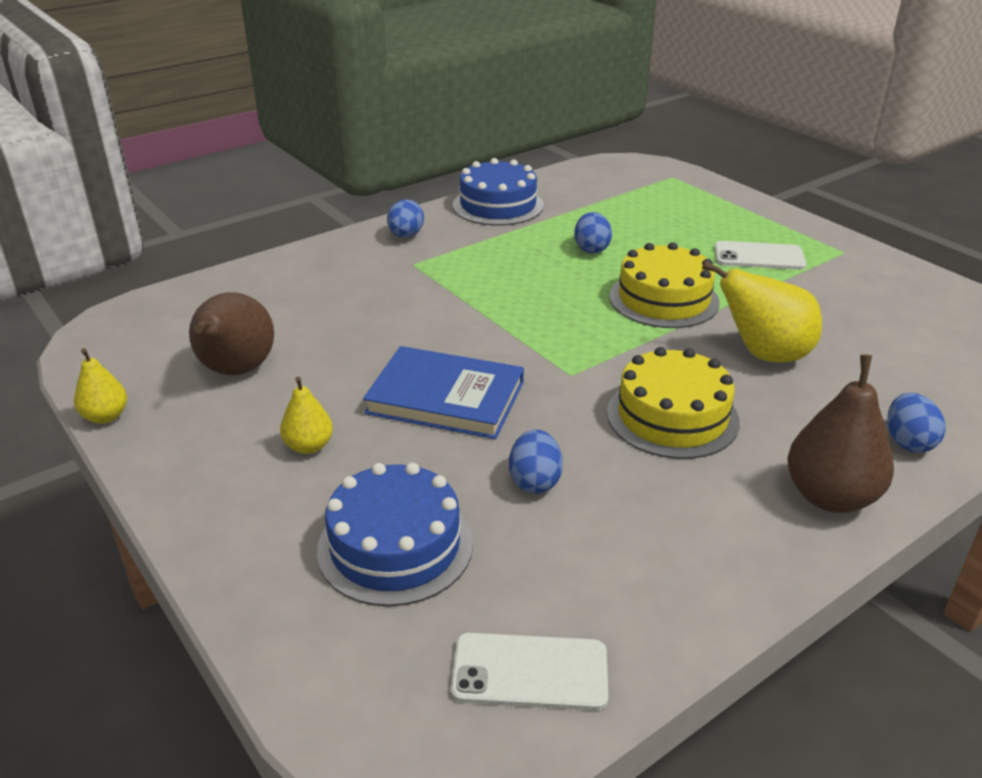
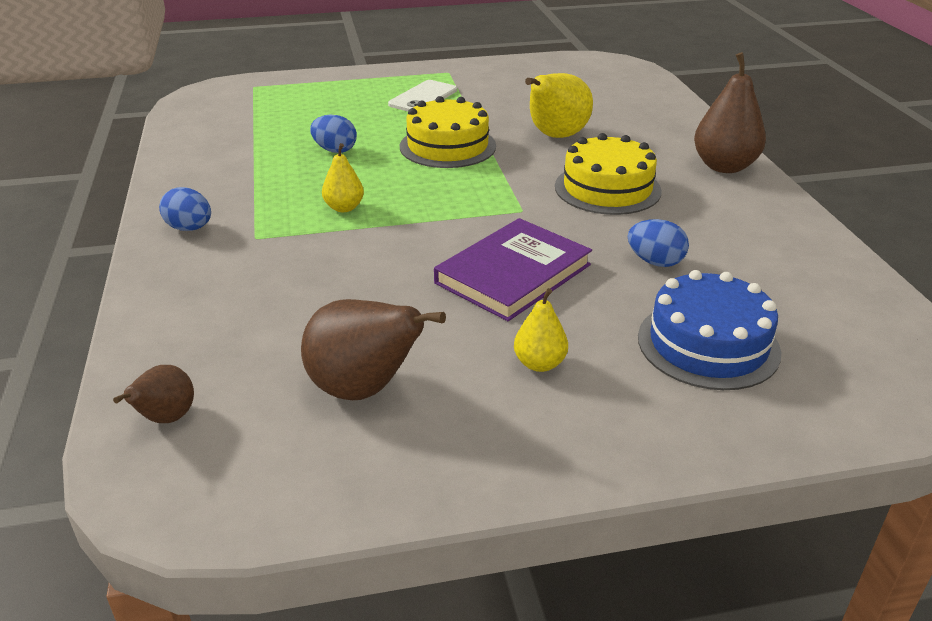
camera: 65 degrees left, 0 degrees up
yellow pear [74,348,127,424] -> yellow pear moved to [322,143,364,212]
blue book [363,346,524,439] -> purple book [434,218,592,321]
white phone [451,633,608,711] -> none
blue cake [453,158,544,226] -> none
blue egg [887,393,946,453] -> none
none -> brown pear [113,365,194,423]

